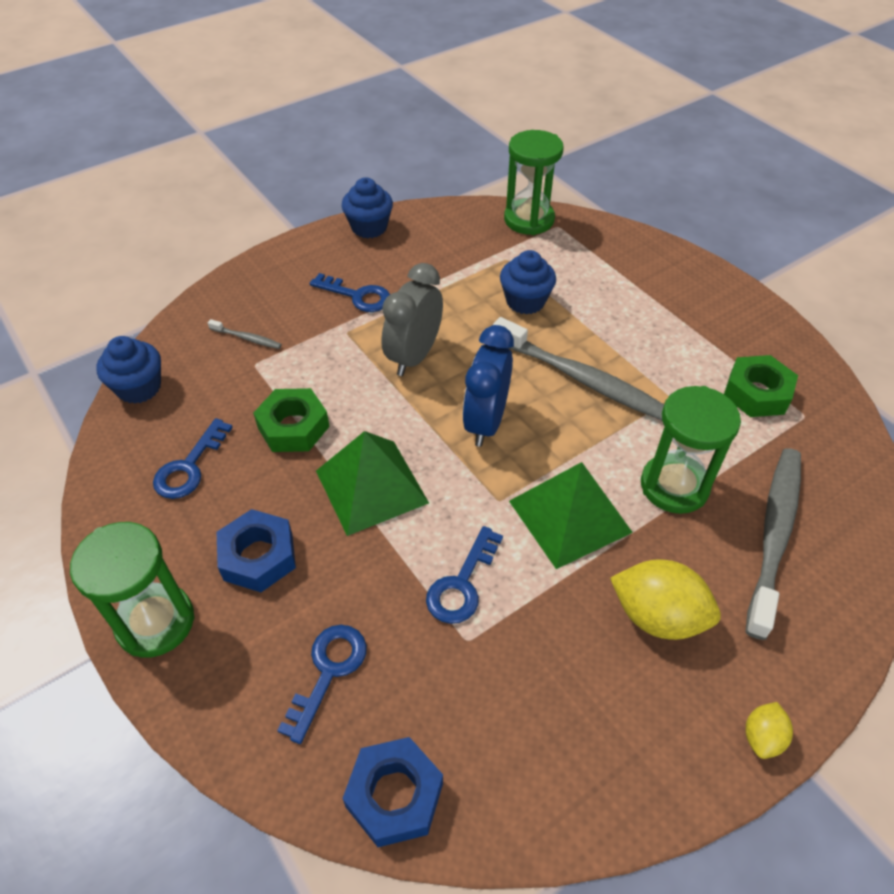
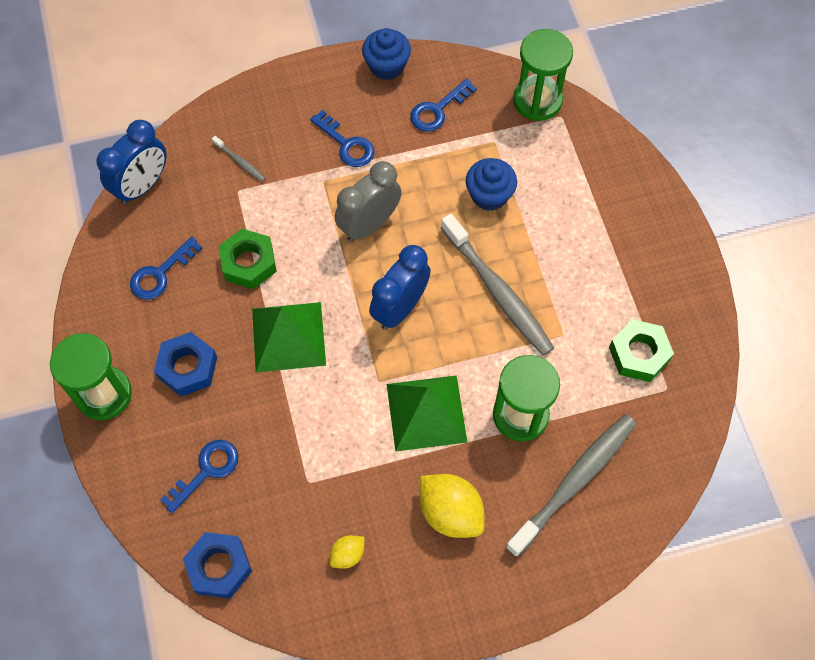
camera: 20 degrees right, 15 degrees up
blue cupcake [96,336,161,404] -> blue clock [97,120,167,205]
blue key [426,526,503,624] -> blue key moved to [410,78,477,132]
yellow lemon [746,702,793,759] -> yellow lemon moved to [330,535,364,569]

